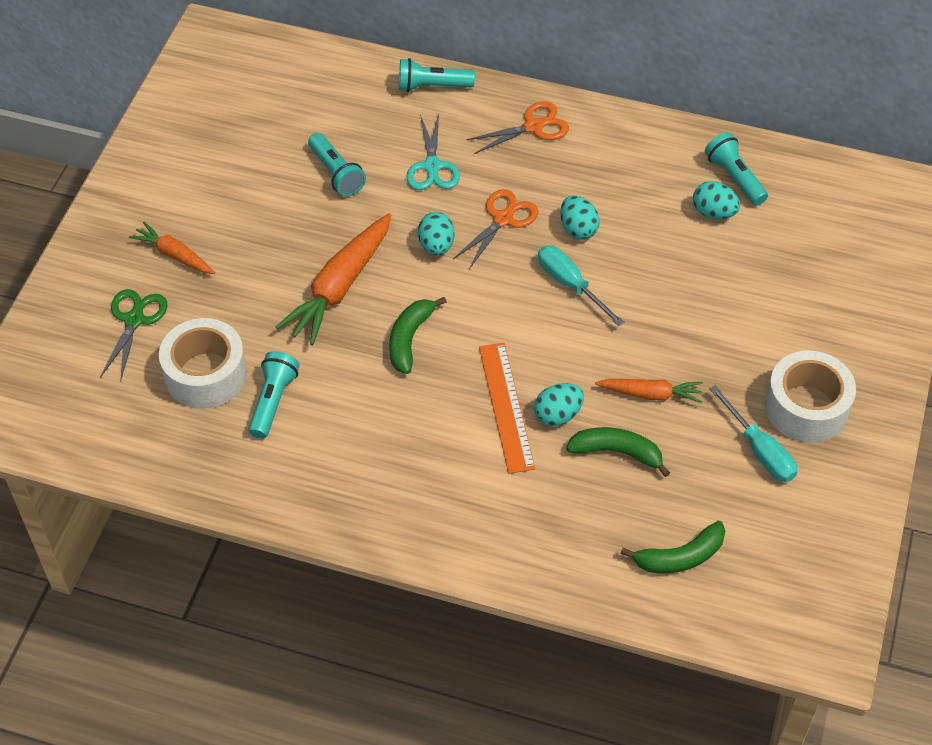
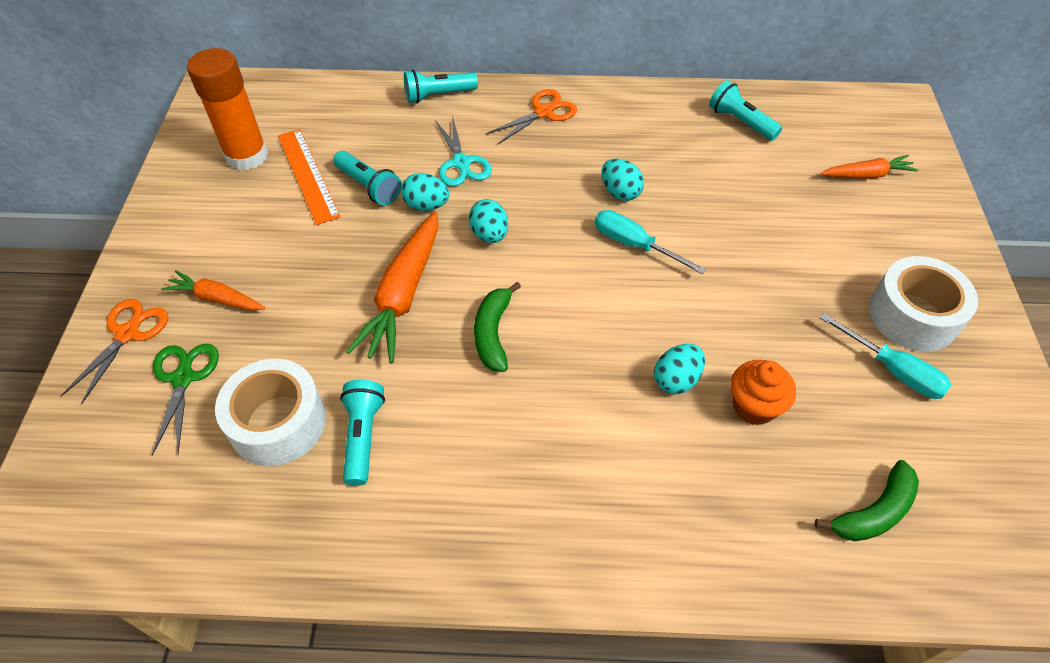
camera: 15 degrees left, 0 degrees up
orange scissors [453,189,539,269] -> orange scissors moved to [61,299,168,404]
orange ruler [479,343,535,474] -> orange ruler moved to [278,129,341,225]
green banana [566,427,670,477] -> orange cupcake [731,360,796,425]
orange carrot [595,379,703,403] -> orange carrot moved to [821,155,919,179]
turquoise egg [693,181,740,219] -> turquoise egg moved to [401,173,449,211]
none -> orange glue stick [187,48,268,170]

